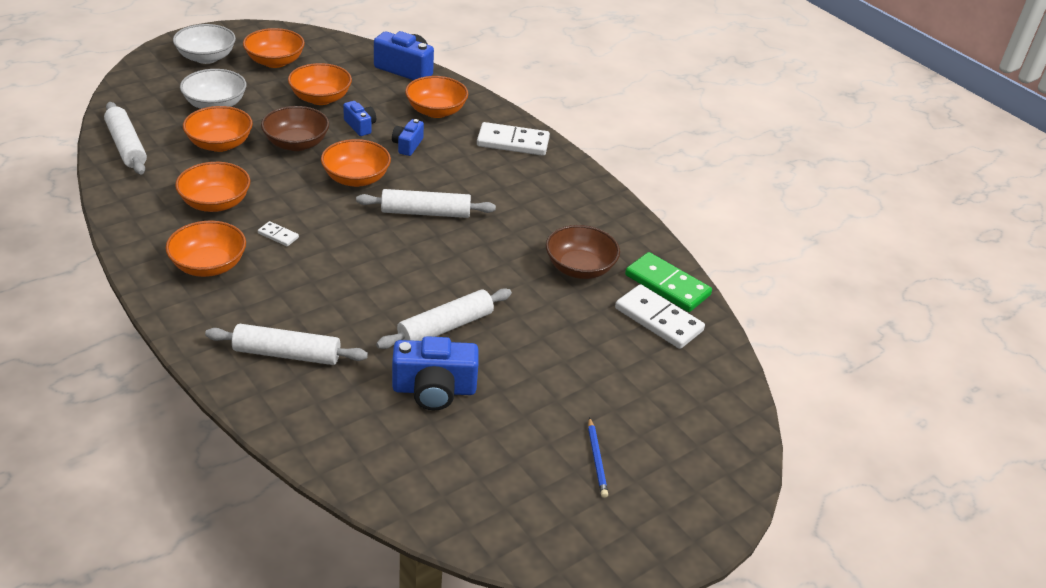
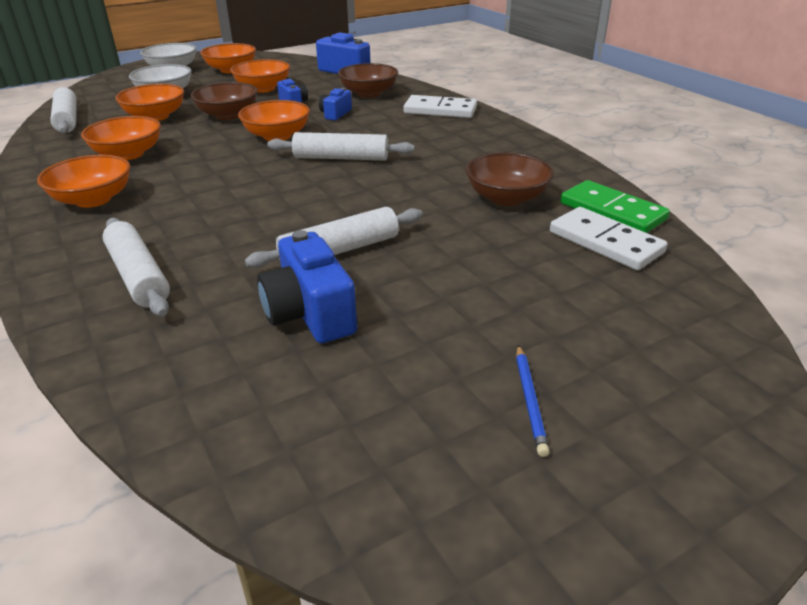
camera: 10 degrees right, 5 degrees down
white rolling pin [205,324,368,365] -> white rolling pin turned 45 degrees clockwise [102,218,170,316]
white domino [258,221,299,246] -> none
blue camera [392,336,479,410] -> blue camera turned 60 degrees clockwise [257,230,357,343]
orange bowl [405,76,468,118] -> brown bowl [338,63,398,98]

